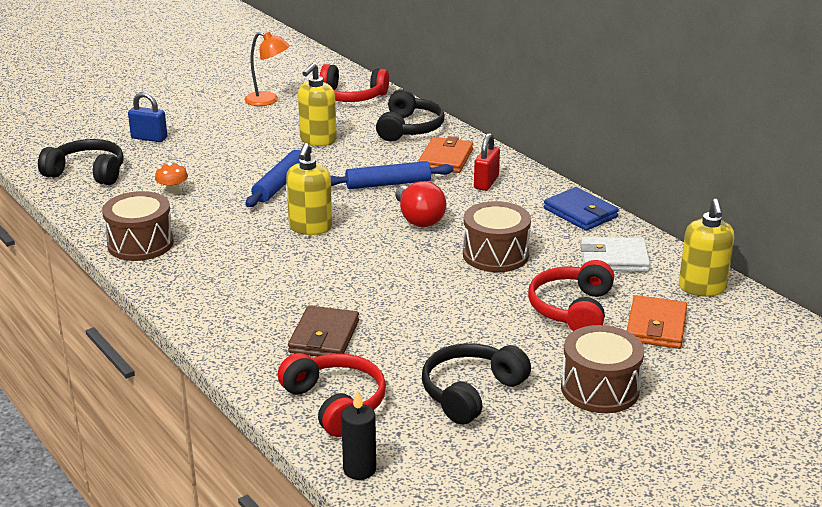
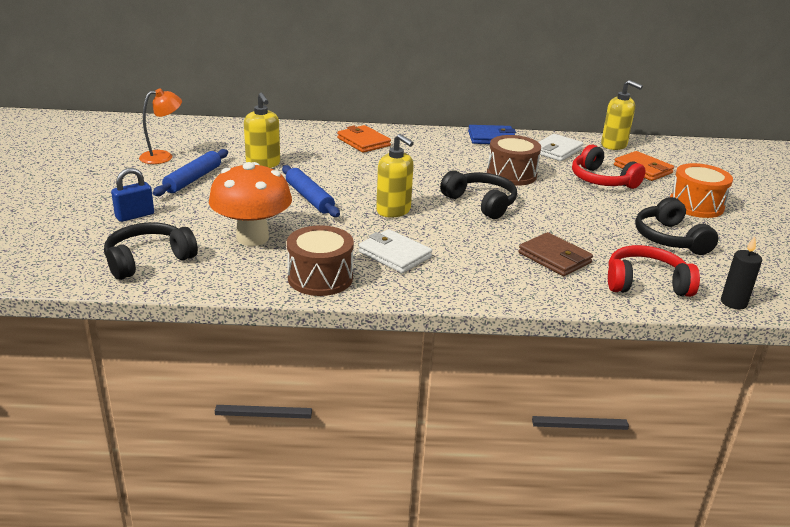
camera: 55 degrees left, 0 degrees up
orange mushroom [155,162,188,196] -> orange mushroom [209,162,292,246], size x2.48
red headphones [320,64,389,102] -> none
blue rolling pin [330,161,454,189] -> blue rolling pin moved to [153,149,228,196]
black headphones [376,89,445,141] -> black headphones moved to [440,170,517,219]
red light bulb [395,181,446,227] -> none
red padlock [474,133,500,191] -> none
brown drum [561,325,644,413] -> orange drum [670,163,733,218]
none -> white wallet [359,229,432,273]

